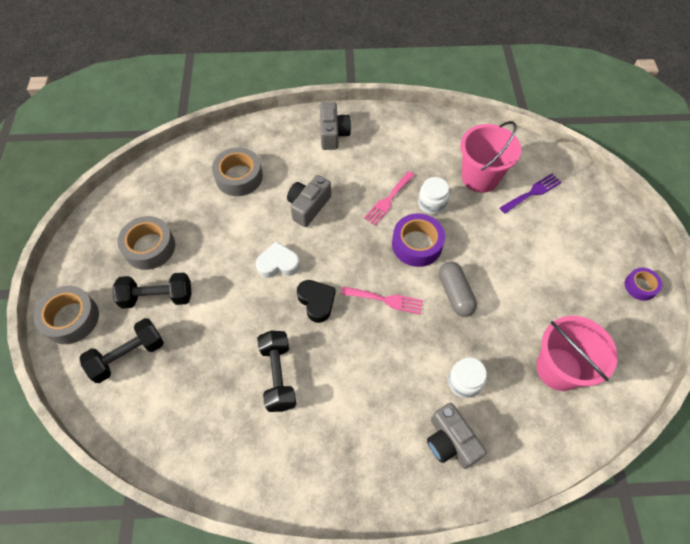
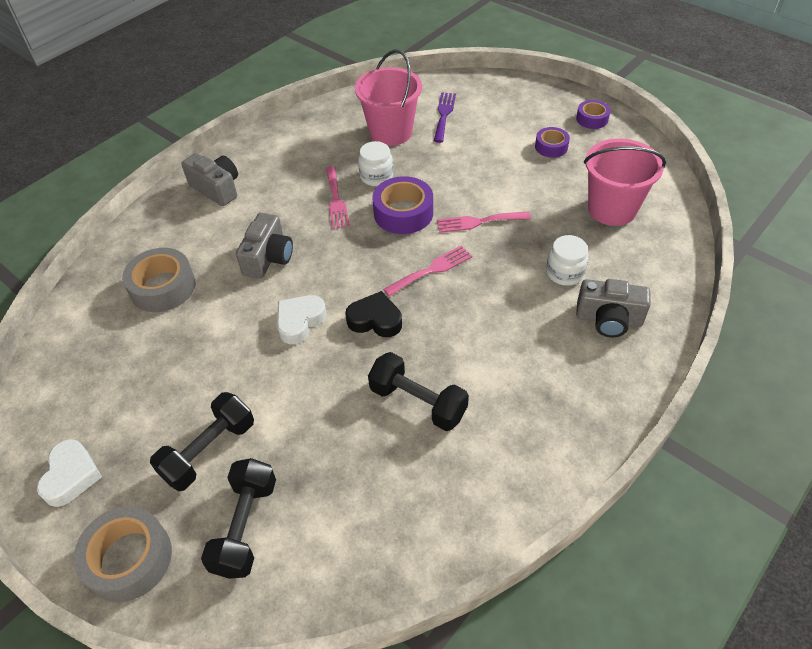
camera: 45 degrees left, 10 degrees down
grey tape [117,216,175,270] -> none
grey camera [287,175,331,227] -> grey camera turned 150 degrees counterclockwise [236,213,293,279]
grey capsule [439,262,477,317] -> pink fork [437,211,531,233]
none -> white heart [37,439,102,507]
none -> purple tape [535,127,570,158]

